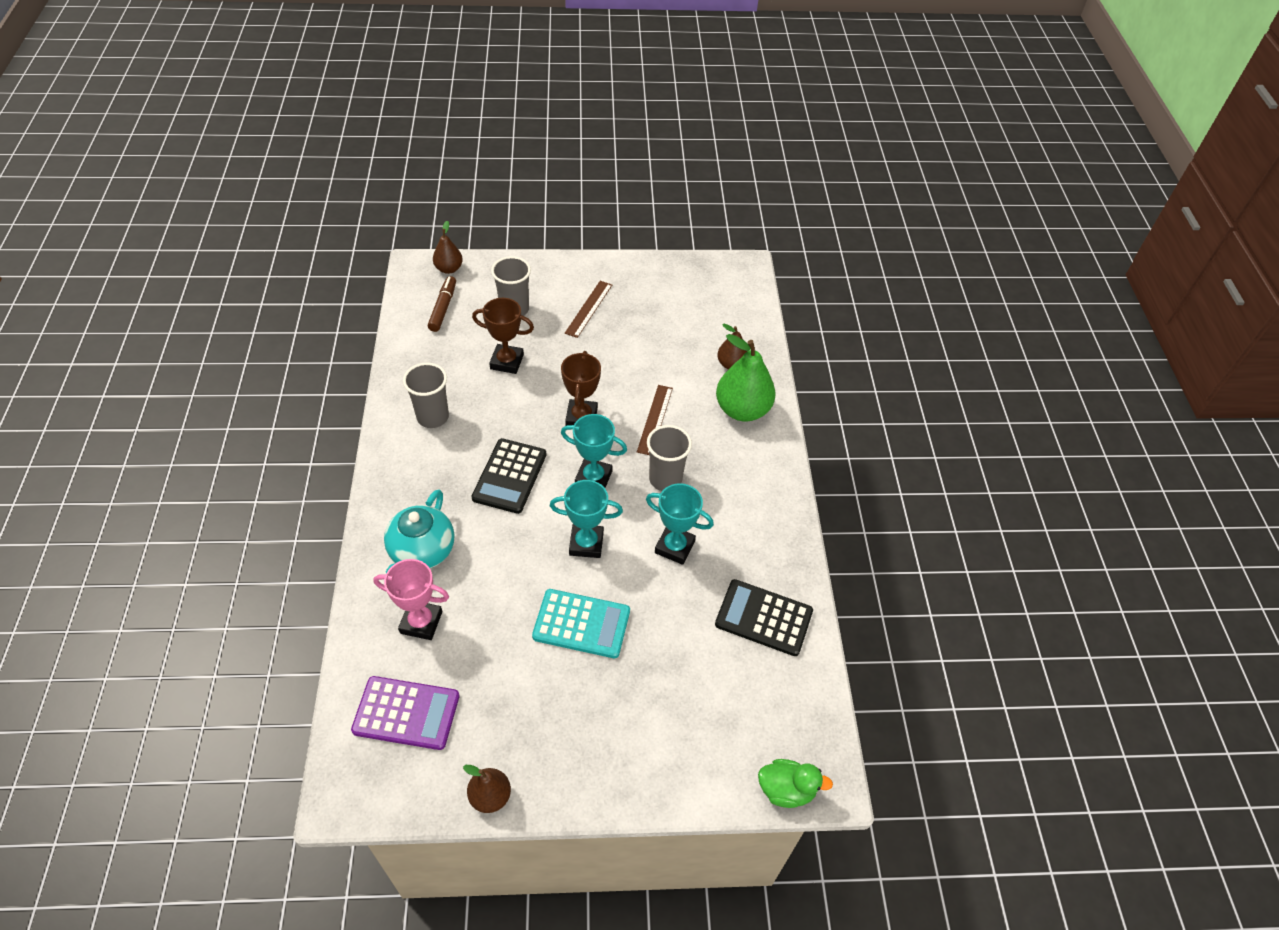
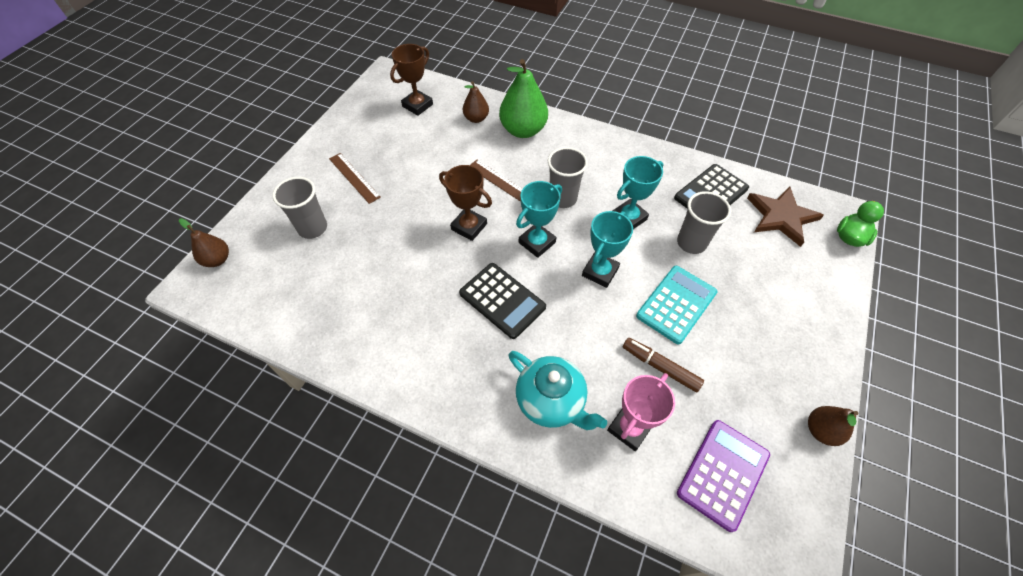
camera: 60 degrees left, 5 degrees up
grey cup [403,363,449,428] -> grey cup moved to [677,191,731,254]
brown marker [428,276,456,332] -> brown marker moved to [623,338,704,392]
brown trophy [472,298,534,374] -> brown trophy moved to [390,44,433,116]
none -> brown star [747,186,824,247]

